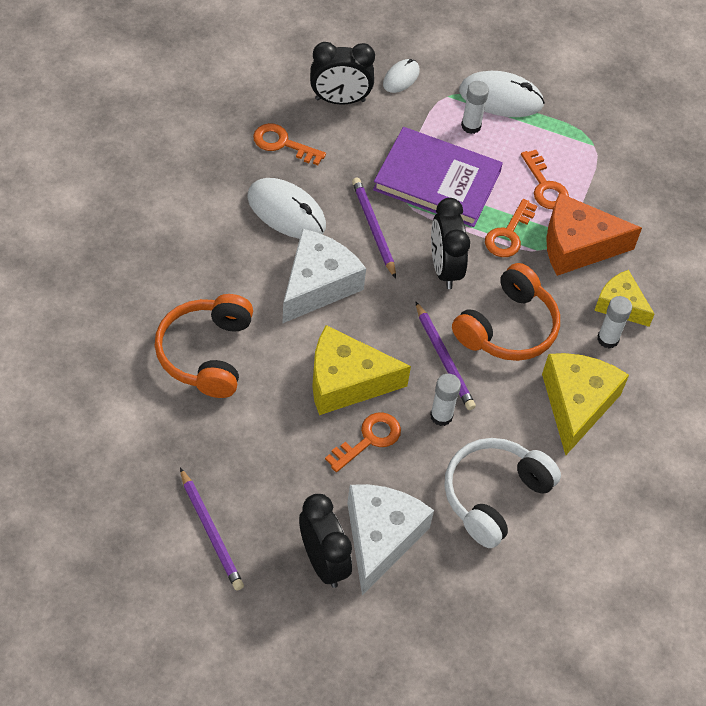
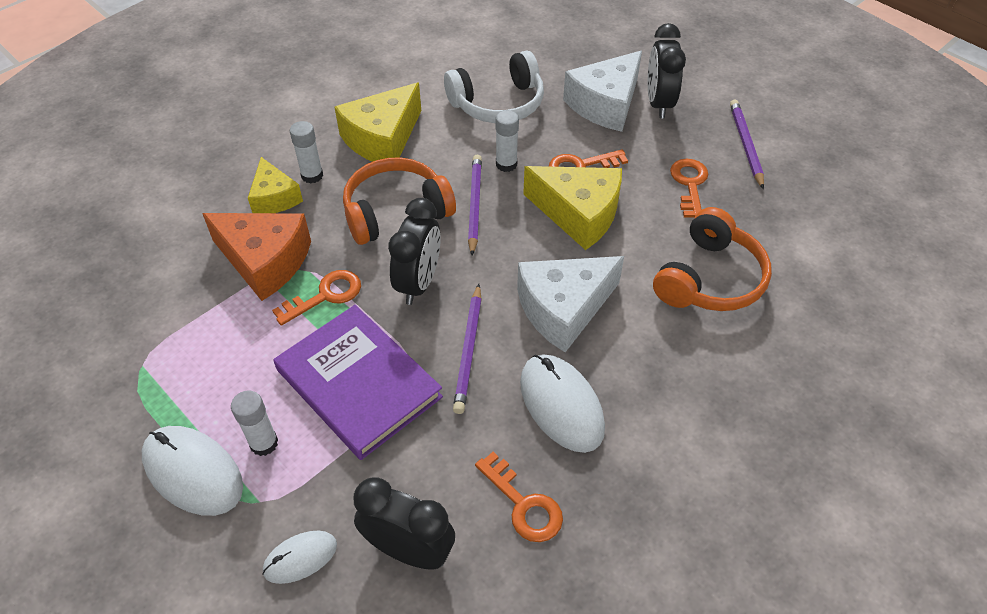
camera: 150 degrees left, 5 degrees down
orange key [521,150,569,209] -> orange key moved to [670,159,708,218]

